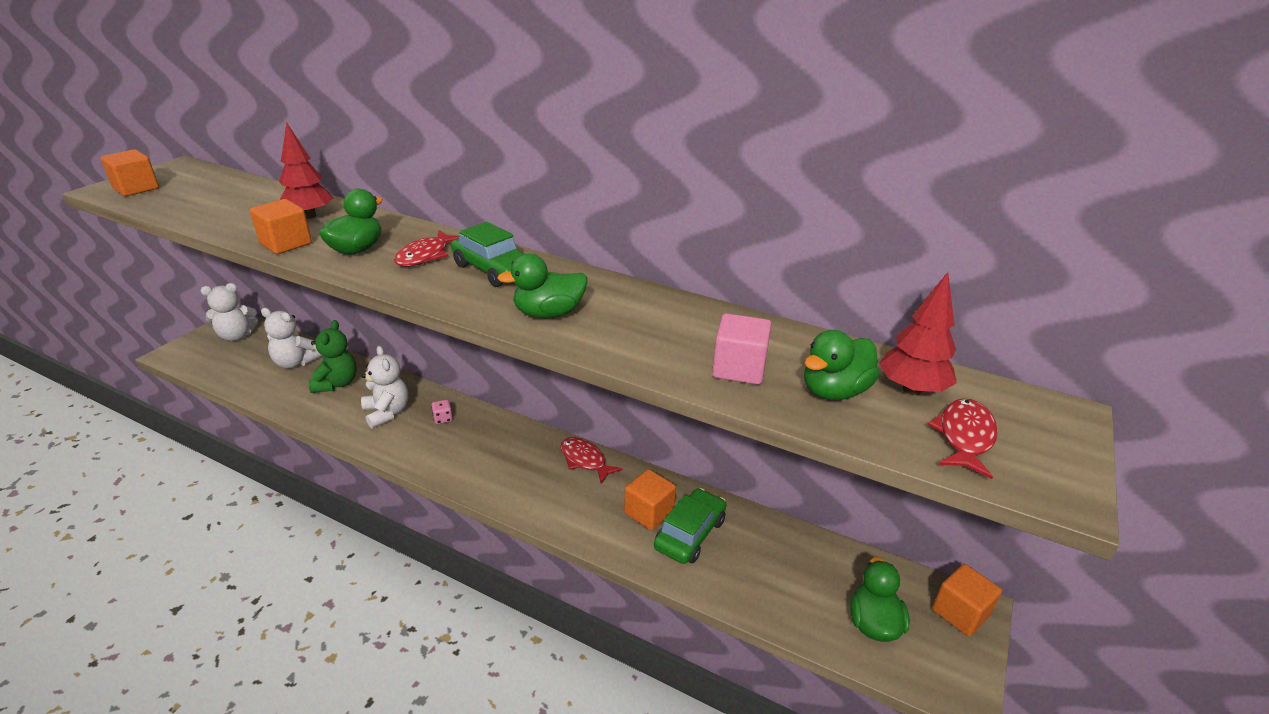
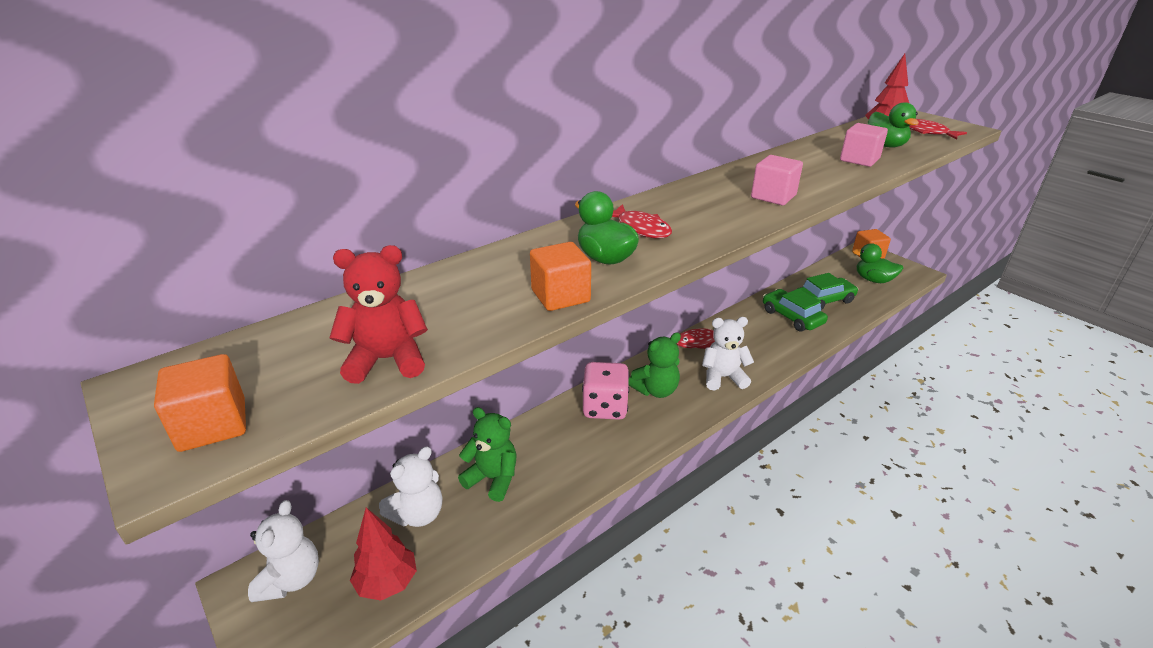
camera: 65 degrees left, 0 degrees up
red tree [279,123,333,219] -> red tree moved to [350,508,417,600]
white teddy bear [361,346,408,429] -> white teddy bear moved to [702,317,754,390]
pink dice [431,400,453,424] -> pink dice [582,362,629,420], size x2.40
green car [451,222,525,287] -> green car moved to [797,273,858,310]
green duck [497,254,587,319] -> pink cube [751,155,803,205]
orange cube [624,469,676,530] -> none
none -> red teddy bear [329,245,428,384]
none -> green teddy bear [629,332,681,398]

